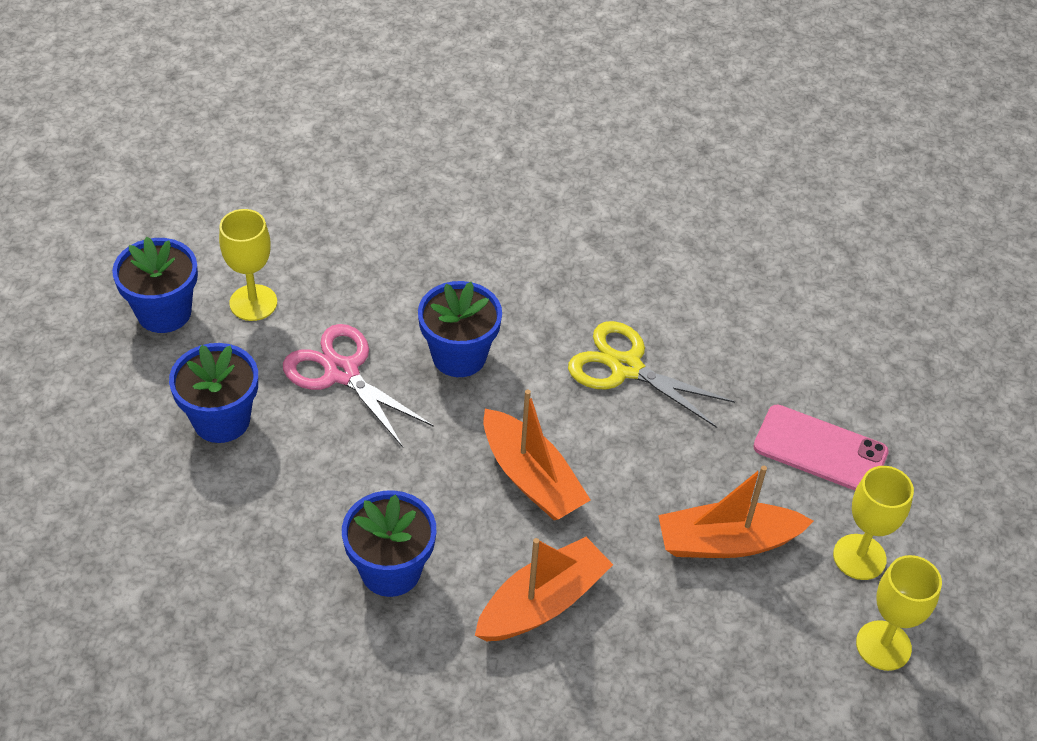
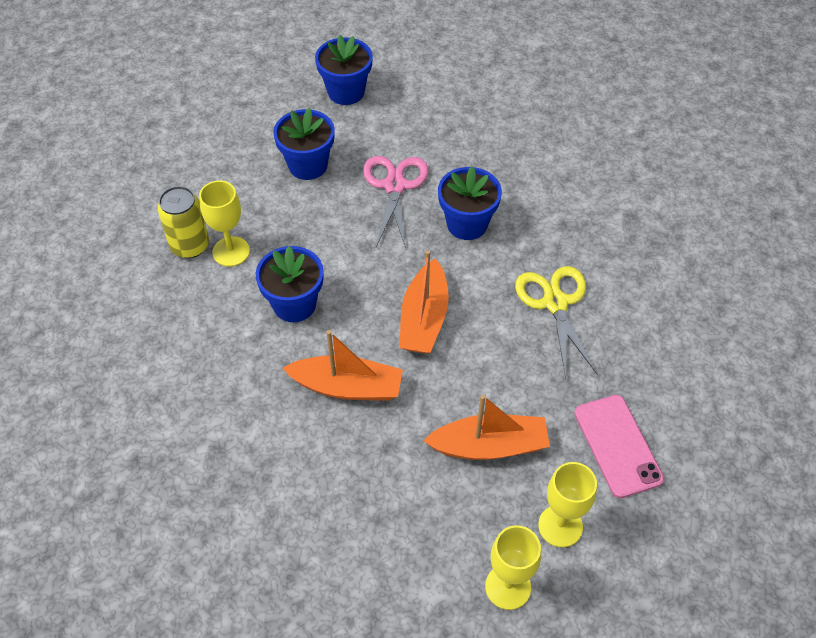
camera: 50 degrees right, 5 degrees up
yellow goblet [219,209,277,321] -> yellow goblet moved to [199,181,250,267]
orange boat [658,466,813,558] -> orange boat turned 135 degrees clockwise [423,395,550,460]
none -> yellow can [157,186,209,258]

